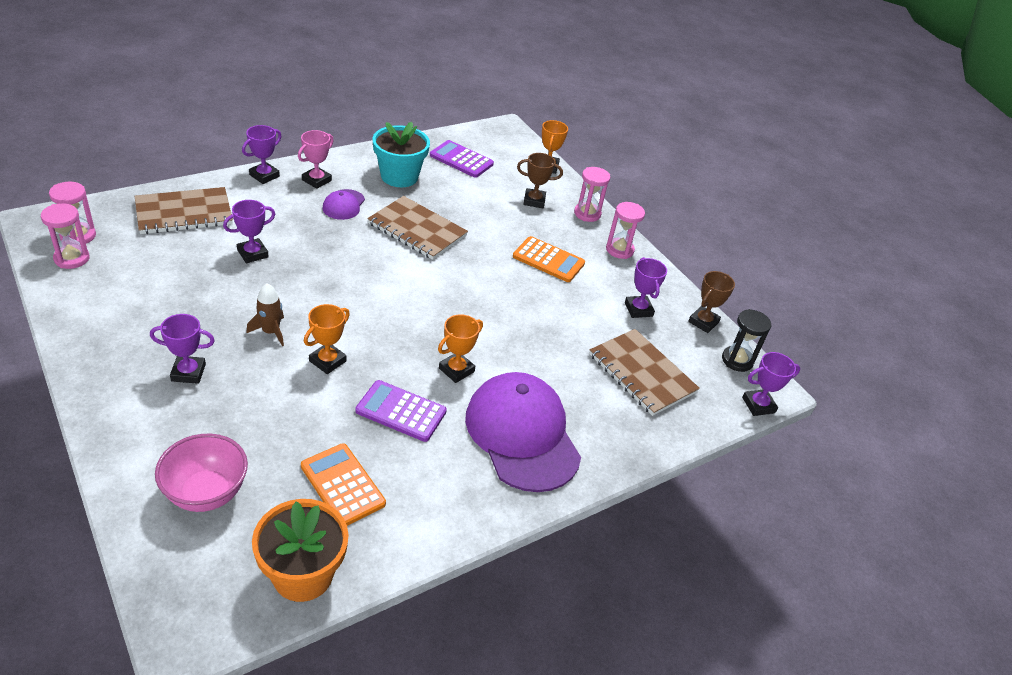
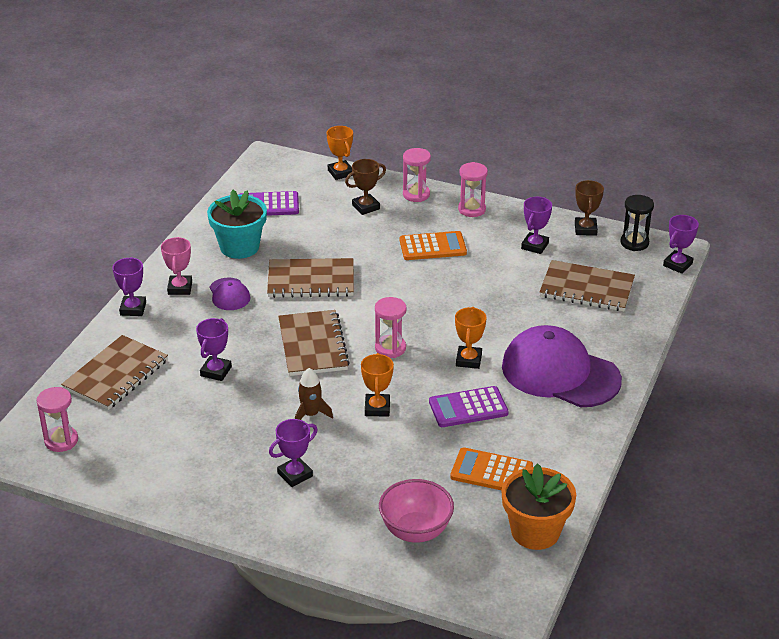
camera: 30 degrees left, 5 degrees down
pink hourglass [41,203,90,269] -> pink hourglass moved to [375,297,406,358]
purple trophy [625,257,667,318] -> purple trophy turned 75 degrees clockwise [521,197,552,254]
none -> brown notebook [278,310,350,376]

